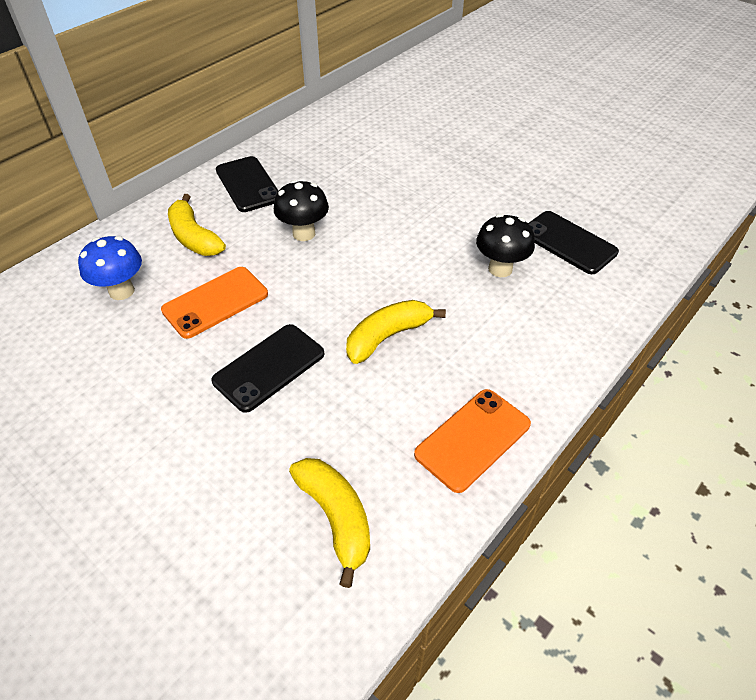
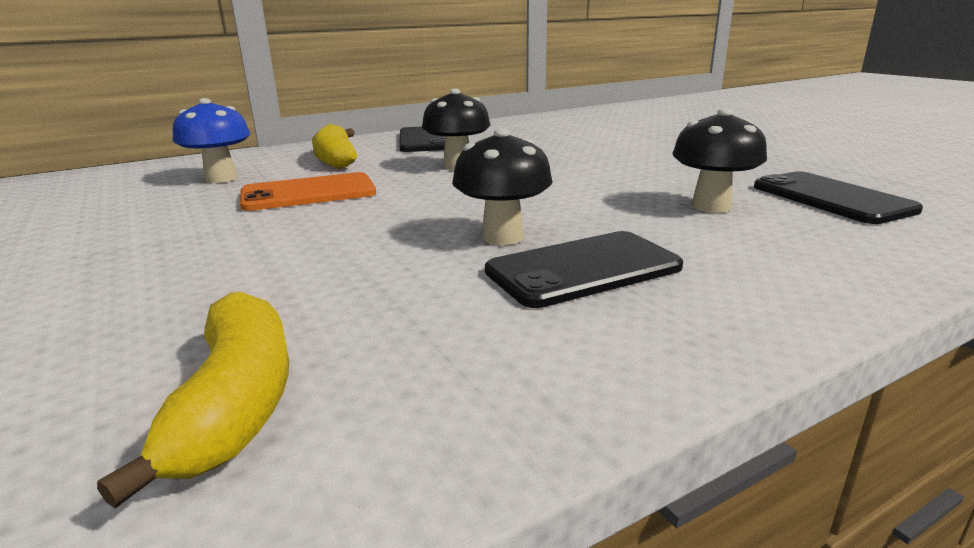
camera: 20 degrees right, 25 degrees down
black phone [211,324,324,413] -> black phone moved to [485,231,683,308]
yellow banana [346,300,446,364] -> black mushroom [452,128,553,245]
orange phone [414,389,531,493] -> none

